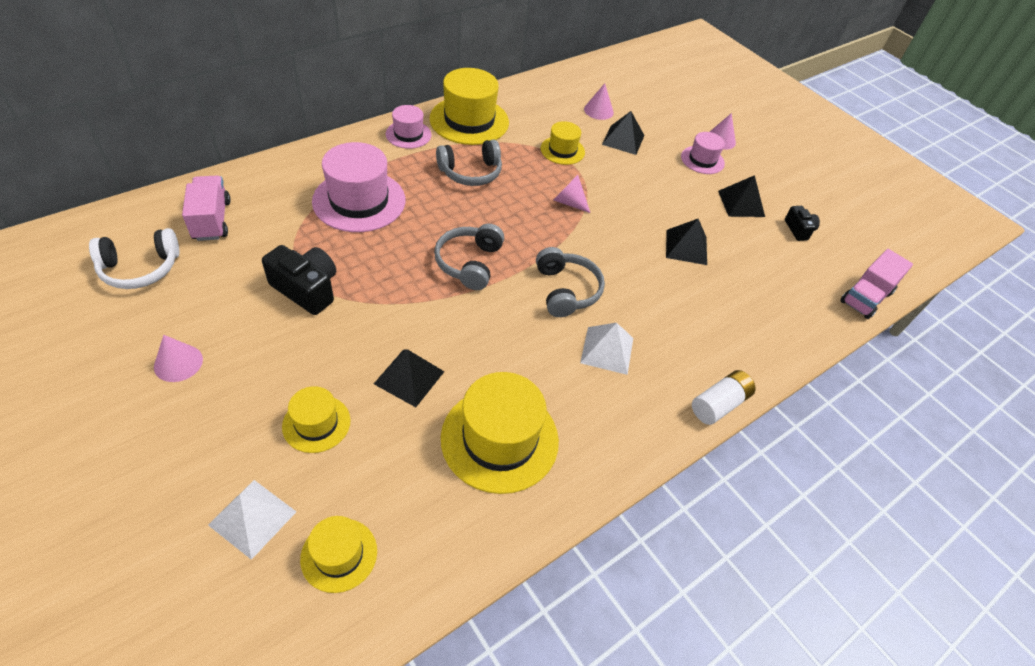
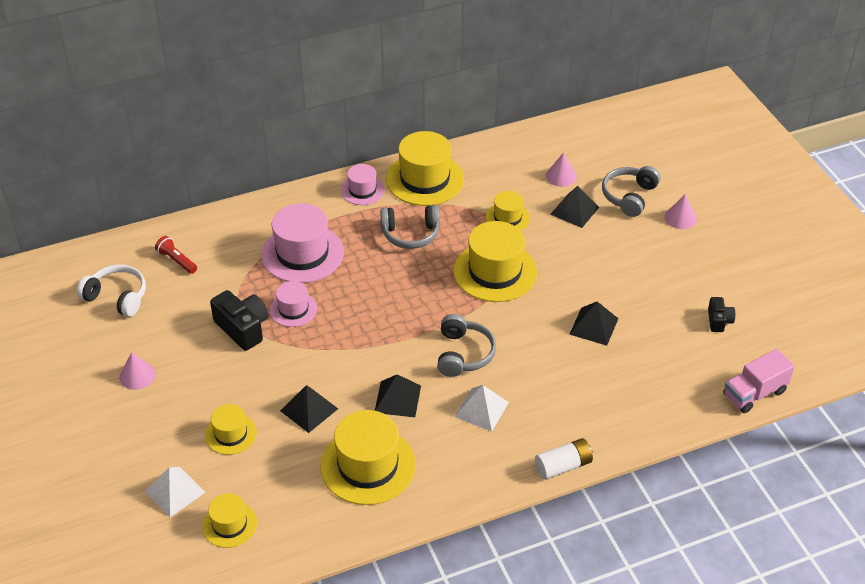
camera: 20 degrees right, 5 degrees down
white headphones [89,228,179,289] -> white headphones turned 150 degrees counterclockwise [77,264,146,317]
pink truck [182,176,231,241] -> red flashlight [155,236,197,274]
grey headphones [434,224,504,290] -> grey headphones moved to [602,166,661,217]
pink cone [553,175,590,213] -> yellow hat [453,221,537,302]
pink hat [681,132,725,174] -> pink hat moved to [270,281,317,327]
black pyramid [718,175,765,217] -> black pyramid moved to [375,374,421,417]

